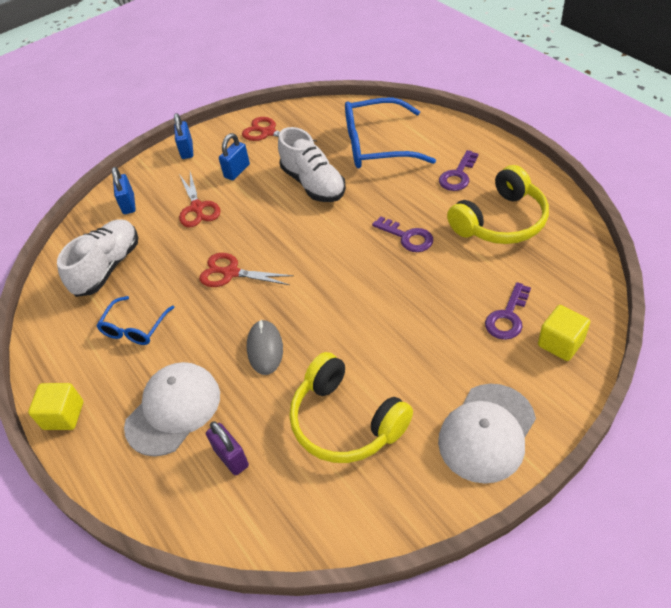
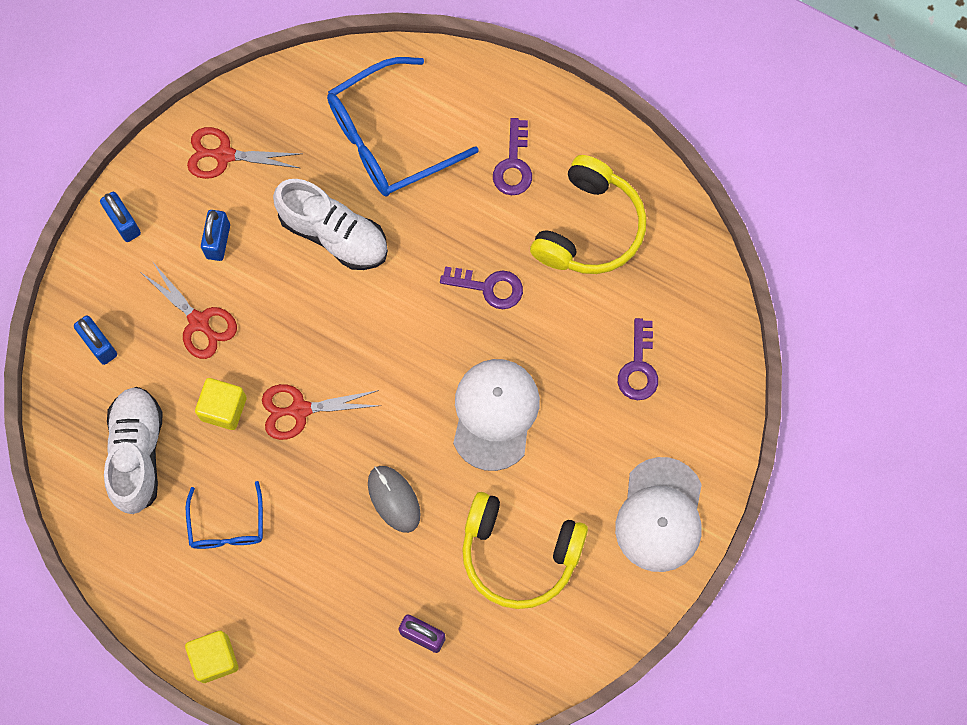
camera: 30 degrees left, 25 degrees up
white cap [124,362,220,457] -> white cap moved to [453,359,540,471]
yellow cube [538,305,590,361] -> yellow cube moved to [195,378,247,430]

